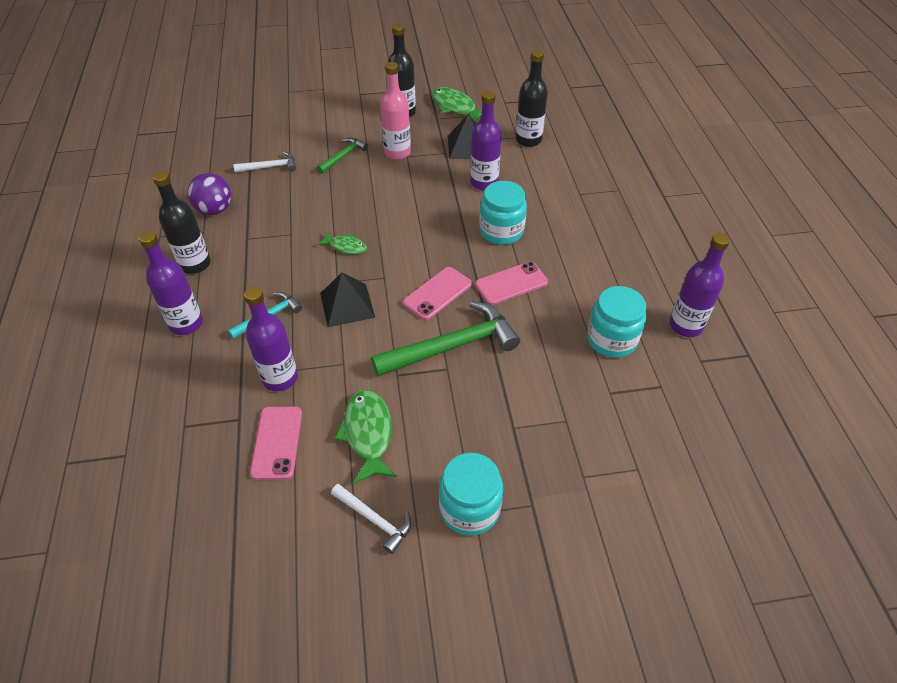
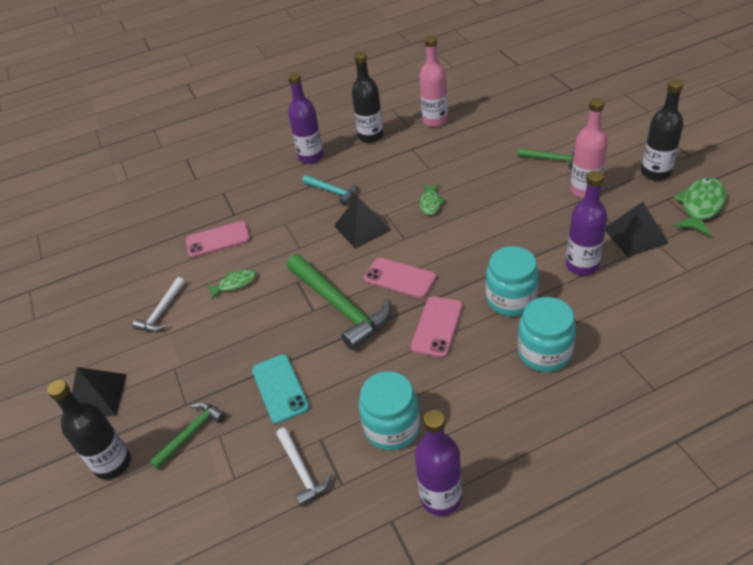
camera: 80 degrees right, 5 degrees down
purple ball [188,173,231,215] -> pink bottle [419,36,448,127]
white hammer [233,152,296,173] -> white hammer moved to [276,427,332,506]
purple bottle [244,287,298,391] -> none
green fish [335,390,397,484] -> green fish [206,269,257,299], size x0.59
turquoise jar [439,453,503,536] -> turquoise jar moved to [518,297,576,372]
pink phone [475,261,548,305] -> pink phone turned 60 degrees clockwise [411,296,463,358]
black bottle [516,50,548,147] -> black bottle moved to [47,380,131,480]
none -> black pyramid [72,367,126,417]
none -> green hammer [150,402,225,469]
none -> turquoise phone [252,354,309,424]

